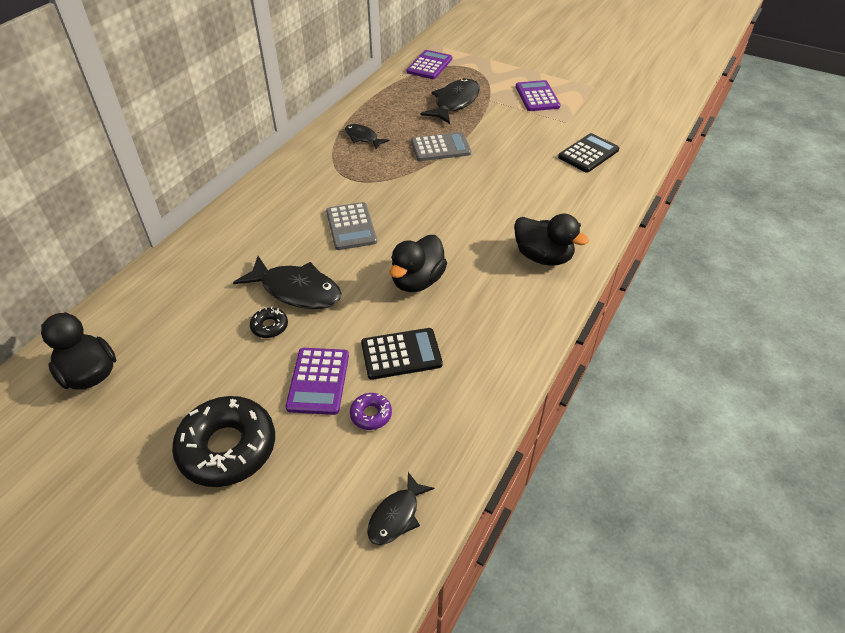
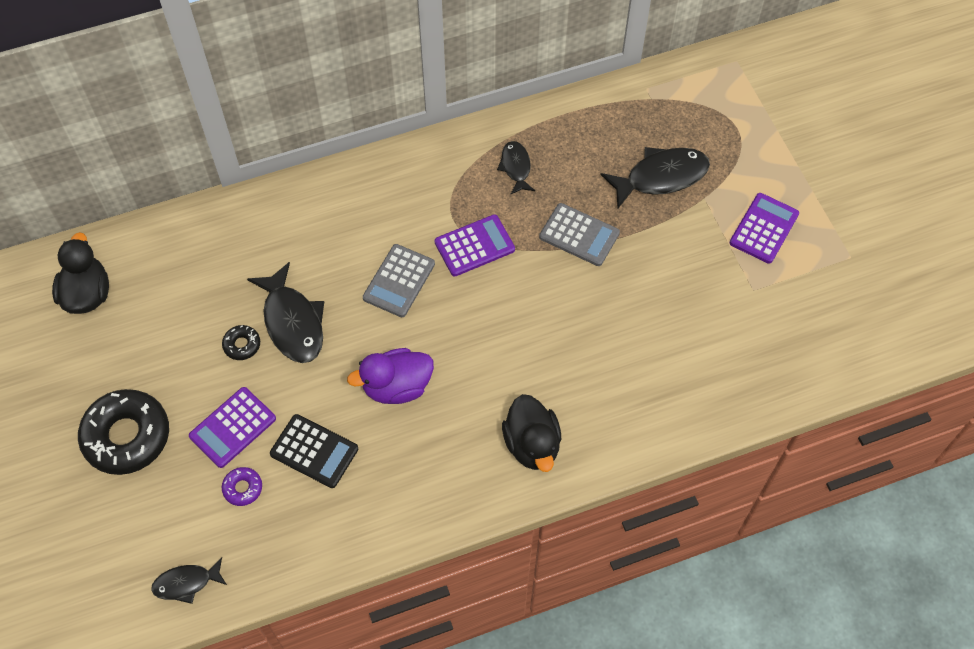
camera: 40 degrees right, 15 degrees up
black duck [390,235,447,292] -> purple duck [347,348,434,404]
purple calculator [406,50,452,79] -> purple calculator moved to [435,214,515,276]
black calculator [558,133,619,173] -> none

